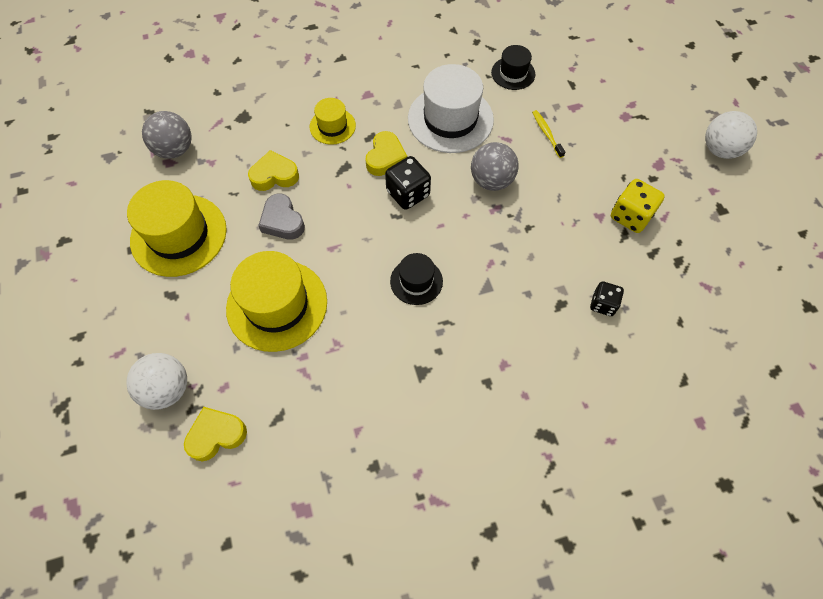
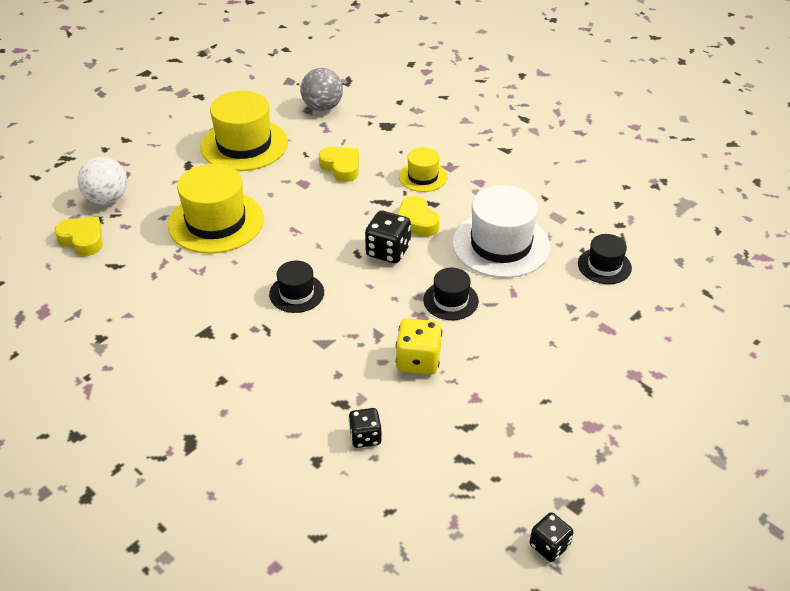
camera: 60 degrees right, 20 degrees down
grey heart [258,194,305,240] -> none
yellow heart [365,131,407,176] -> yellow heart turned 75 degrees clockwise [397,196,440,237]
grey ball [471,142,518,191] -> black hat [423,268,479,320]
yellow toothbrush [532,110,565,158] -> none
yellow dice [611,179,665,233] -> yellow dice moved to [396,318,442,375]
white ball [705,111,757,159] -> none
none -> black dice [530,512,573,562]

